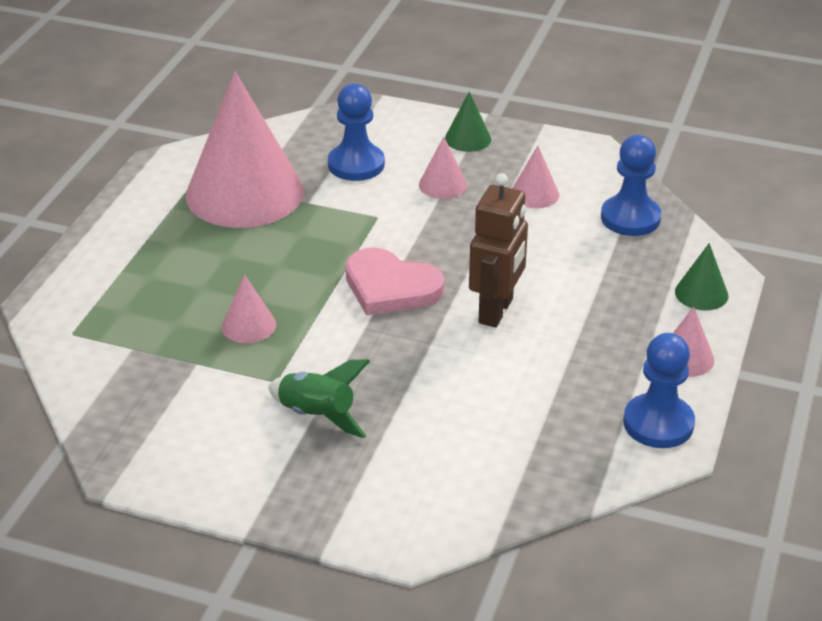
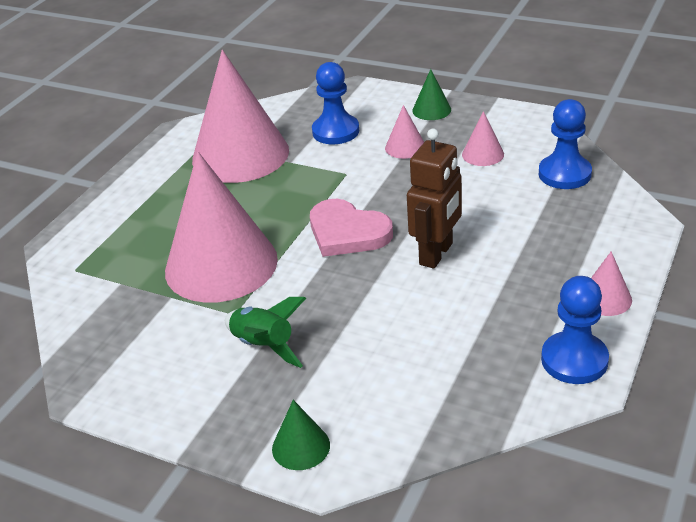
camera: 10 degrees right, 0 degrees up
pink cone [222,275,276,343] -> pink cone [165,152,278,303], size x2.41
green cone [675,243,728,311] -> green cone moved to [272,400,330,470]

